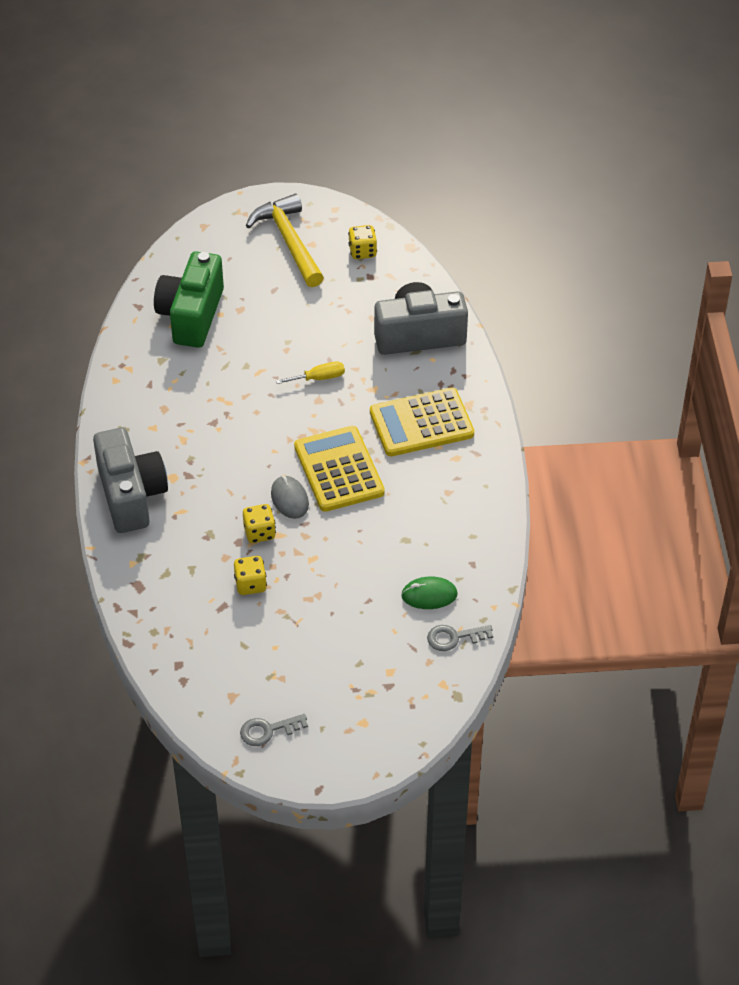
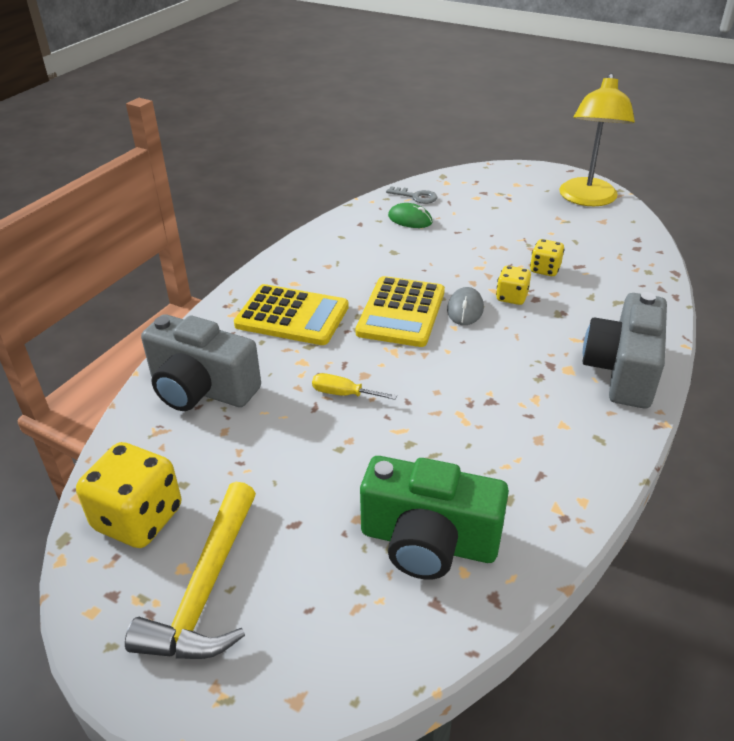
camera: 145 degrees left, 10 degrees down
green camera [154,251,224,348] -> green camera turned 60 degrees clockwise [360,456,509,579]
grey key [240,714,308,746] -> yellow lamp [559,73,635,206]
yellow dice [348,225,377,259] -> yellow dice [76,442,182,548], size x1.82

